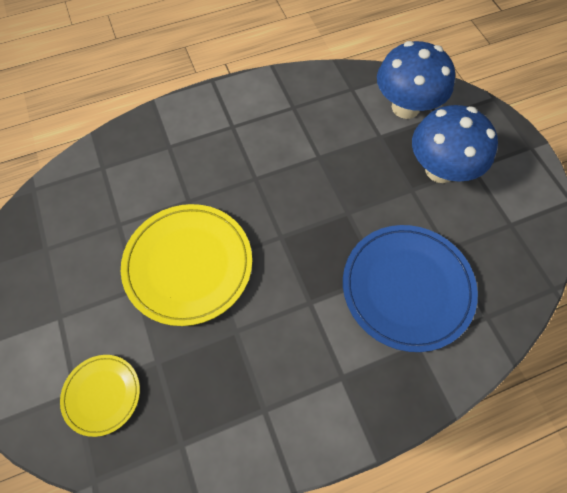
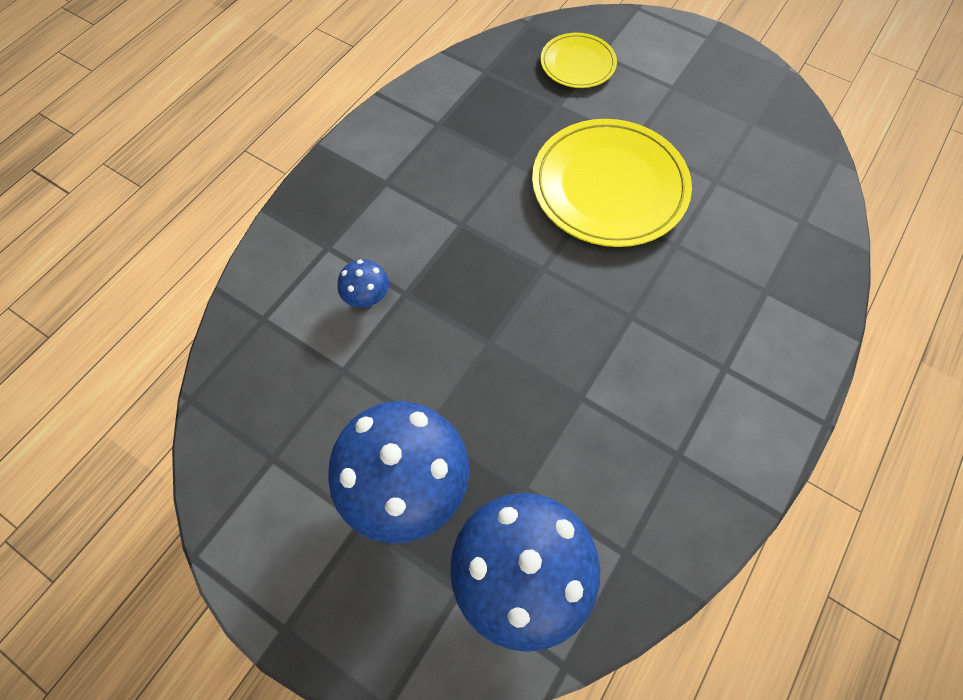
camera: 145 degrees right, 0 degrees up
blue plate [343,225,478,352] -> blue mushroom [338,259,389,307]

